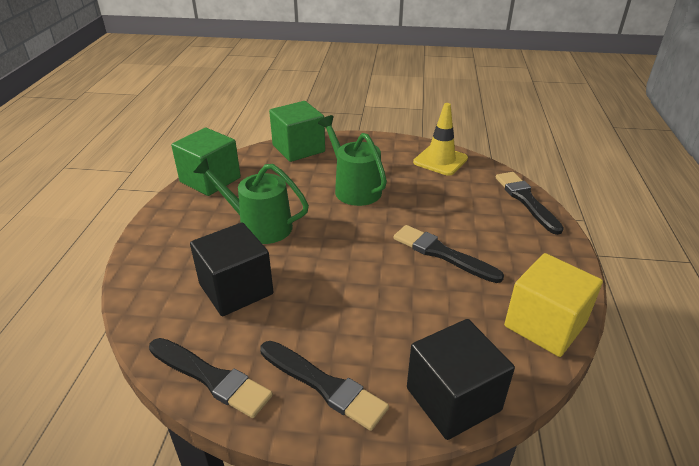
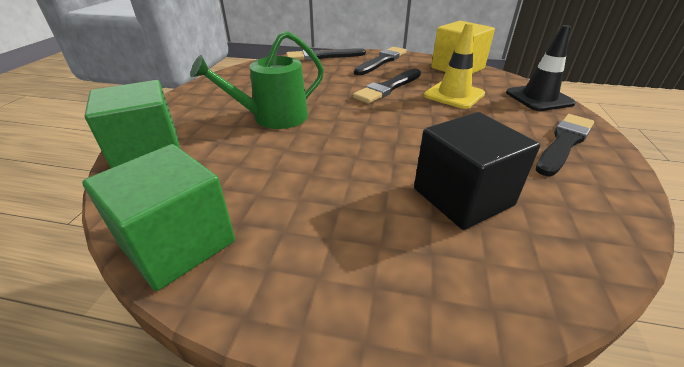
camera: 85 degrees left, 0 degrees up
black brush [149,338,273,418] -> black brush moved to [354,47,407,75]
green watering can [193,158,309,244] -> none
black cube [407,319,515,440] -> black traffic cone [506,25,576,111]
yellow traffic cone [413,103,468,176] -> yellow traffic cone moved to [424,23,485,109]

